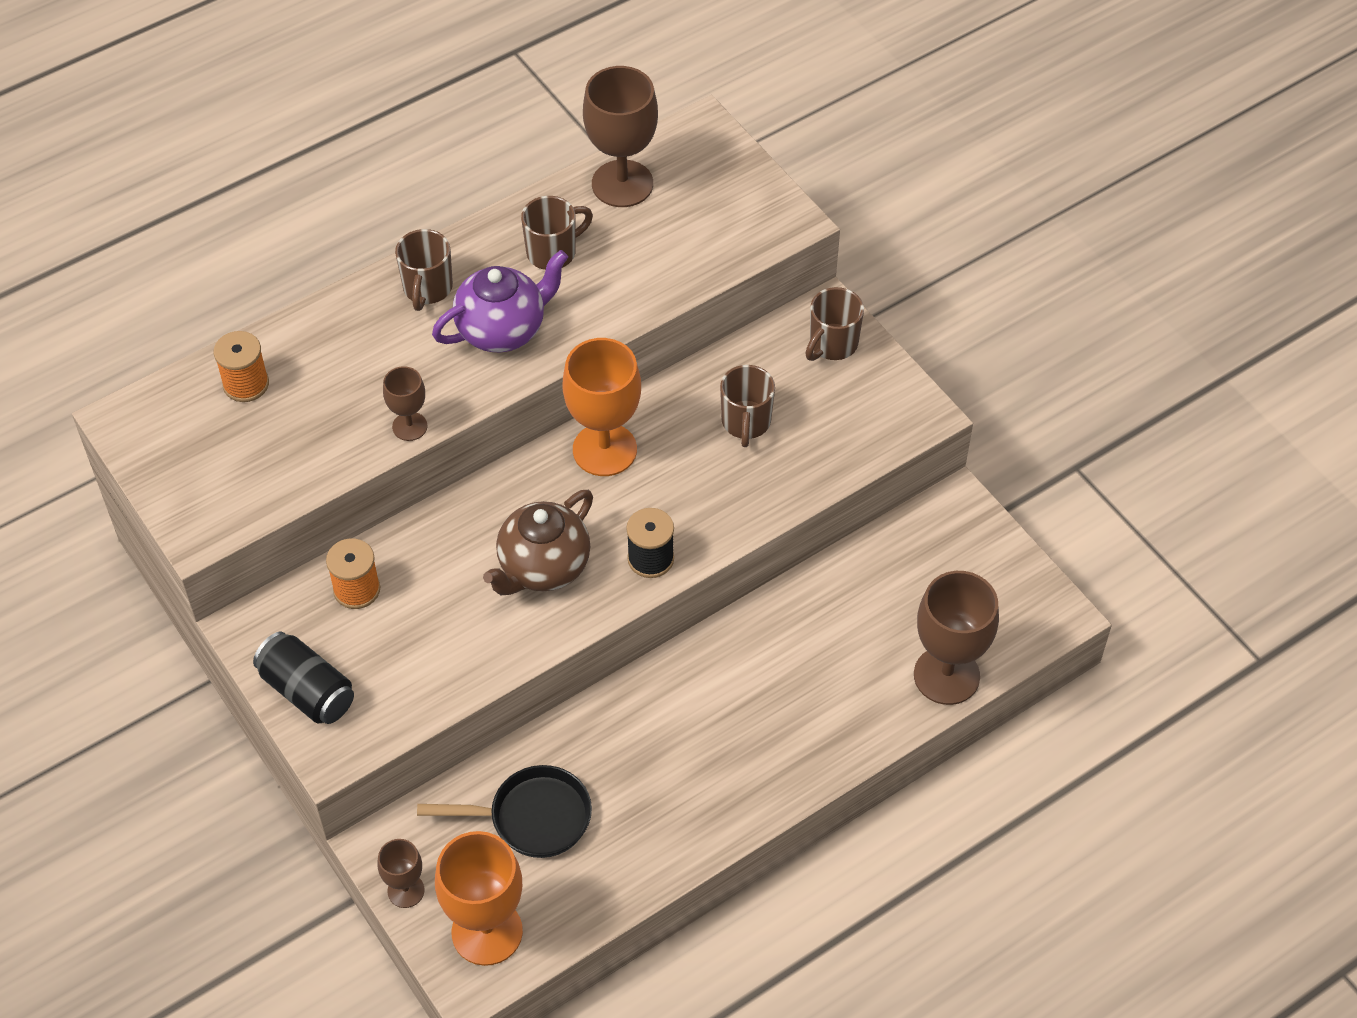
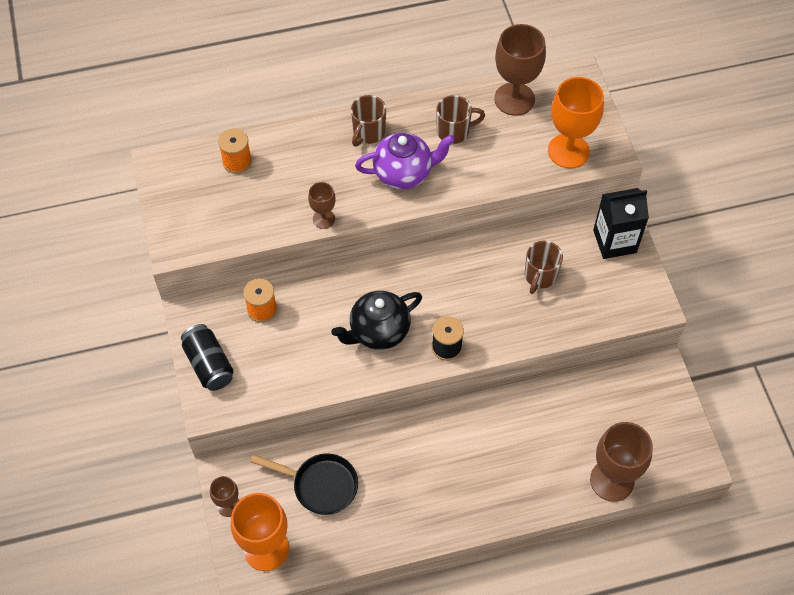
camera: 20 degrees right, 5 degrees up
brown teapot [483,490,593,595] -> black teapot [331,291,422,350]
orange goblet [563,338,641,476] -> orange goblet moved to [548,77,604,168]
brown mug [805,287,864,361] -> black carton [593,188,649,259]

